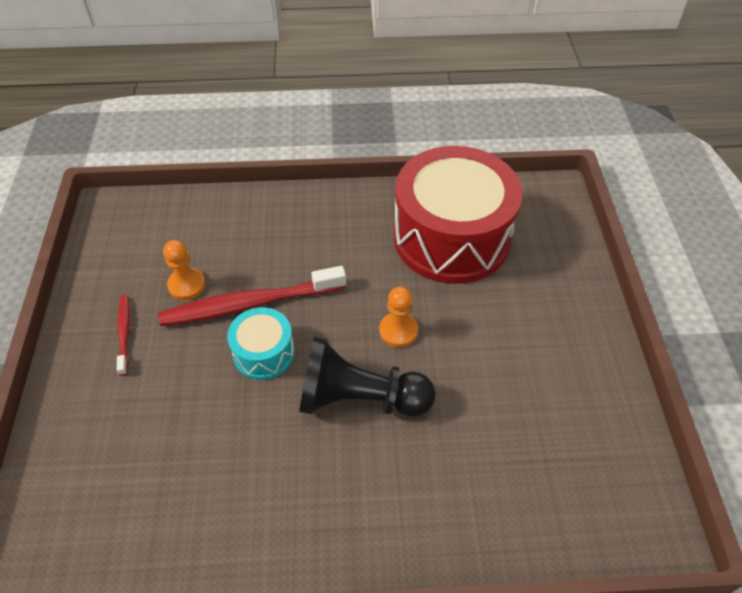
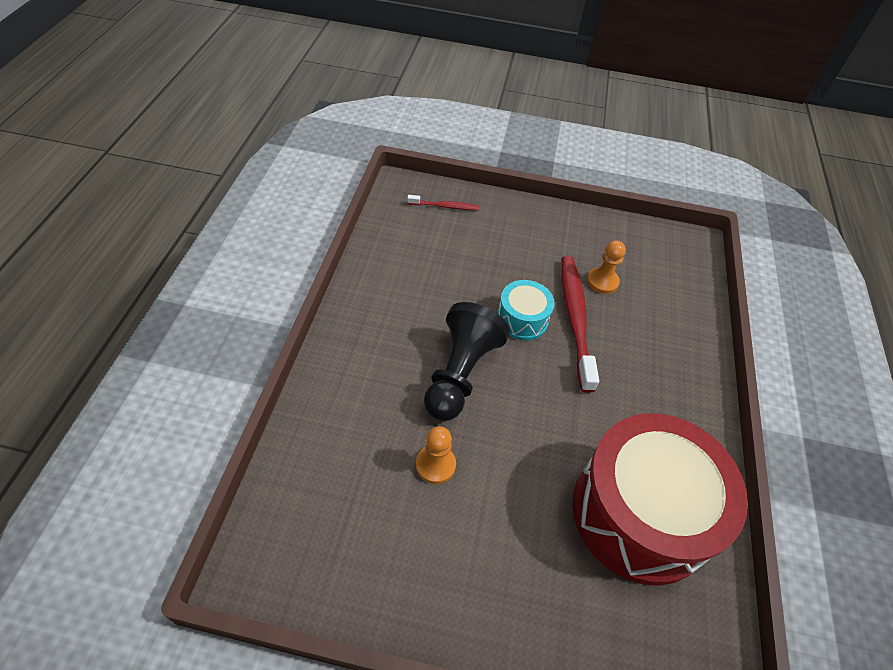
camera: 100 degrees right, 0 degrees up
red toothbrush [117,295,130,376] -> red toothbrush moved to [407,195,479,210]
orange pawn [379,287,418,347] -> orange pawn moved to [416,426,456,484]

